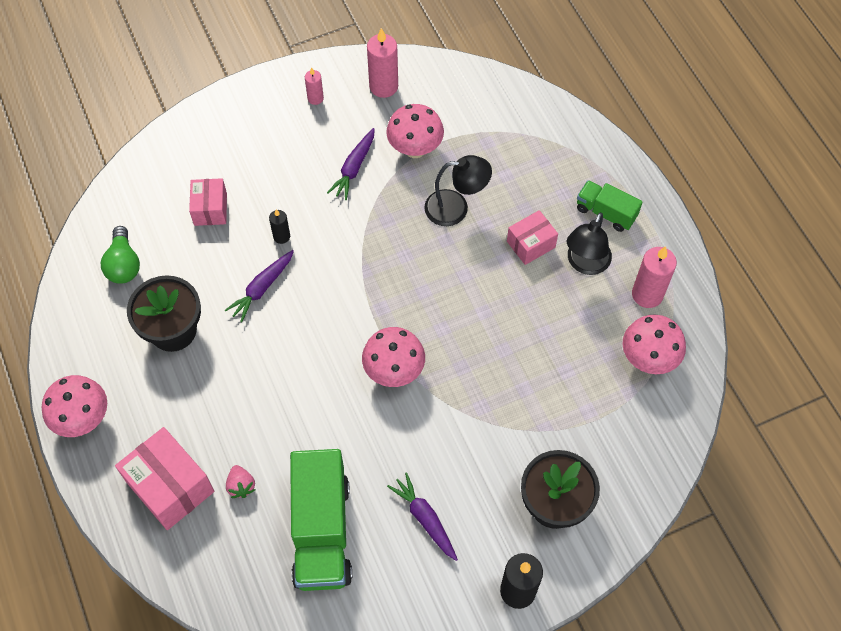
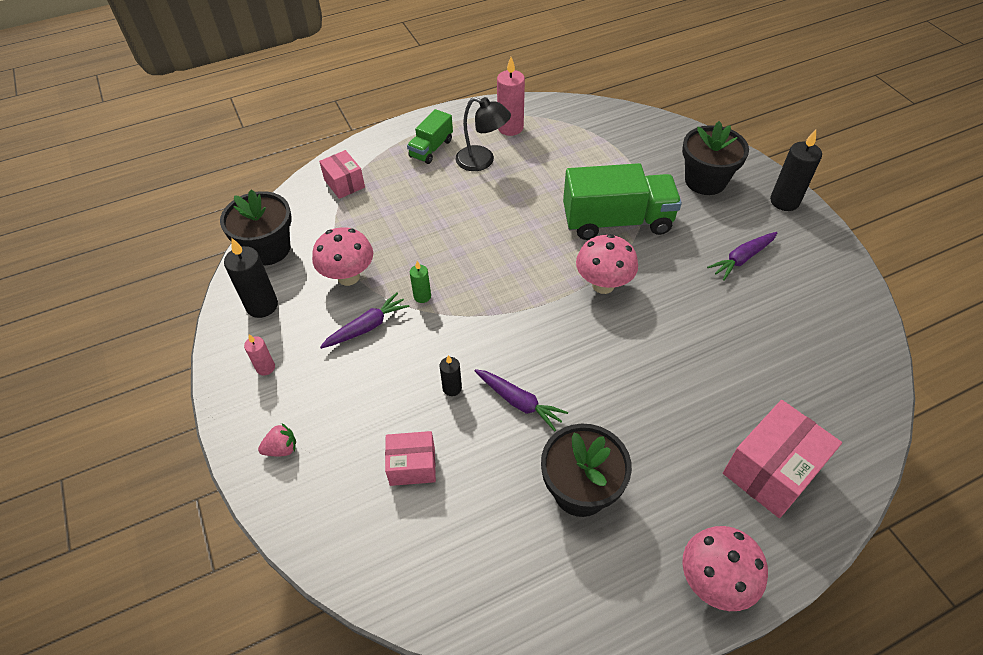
camera: 90 degrees left, 10 degrees down
green light bulb [101,226,140,284] -> none
pink strawberry [226,465,255,498] -> pink strawberry moved to [258,424,296,456]
green truck [290,449,352,591] -> green truck moved to [563,163,682,240]
purple carrot [327,128,375,200] -> purple carrot turned 60 degrees counterclockwise [320,292,410,349]
pink candle [367,28,398,98] -> black candle [224,238,278,318]
black lamp [424,155,492,226] -> none
pink box [507,210,558,265] -> pink box moved to [319,150,365,199]
pink mushroom [622,314,686,374] -> none
none -> black flower pot [220,189,292,265]
none -> green candle [410,261,431,303]

